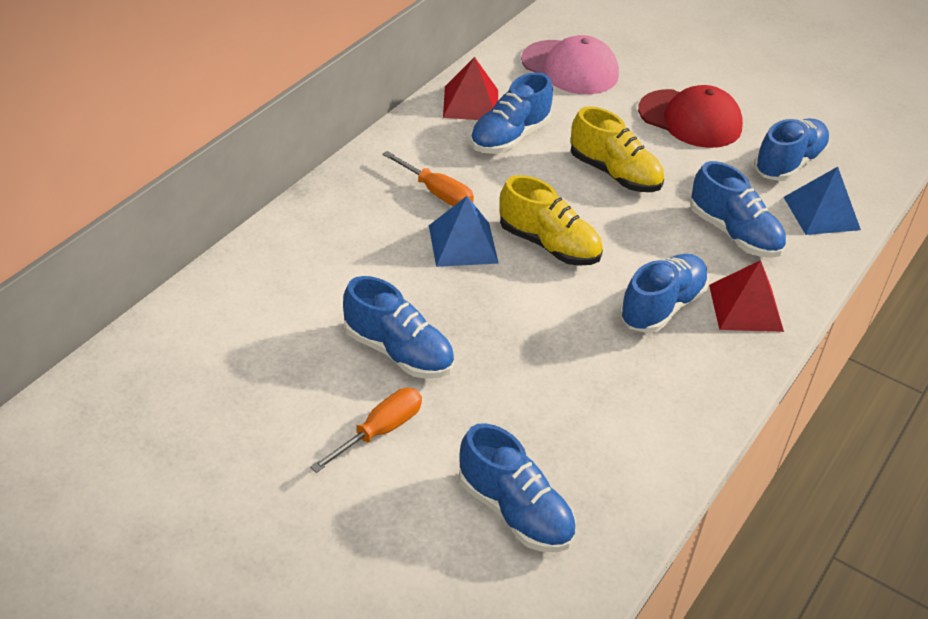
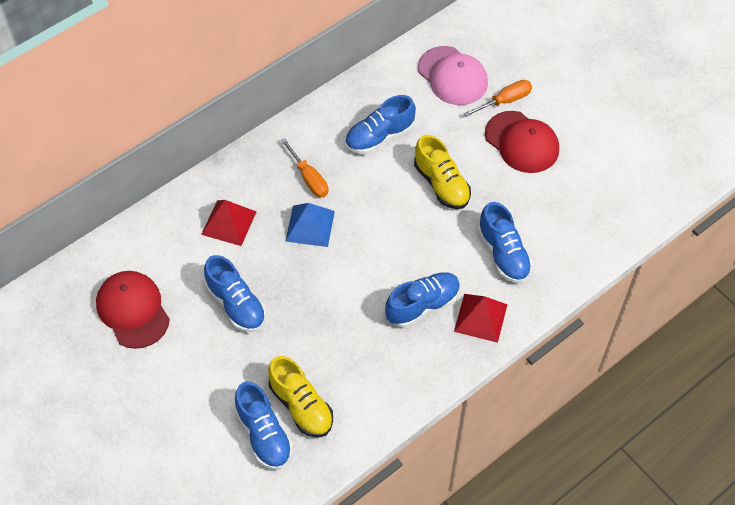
camera: 20 degrees right, 15 degrees up
orange screwdriver [310,388,422,473] -> orange screwdriver moved to [464,80,532,117]
red pyramid [443,57,498,120] -> red pyramid moved to [201,200,256,246]
yellow shoe [499,175,603,266] -> yellow shoe moved to [268,356,333,437]
blue shoe [754,119,830,181] -> none
blue pyramid [784,167,861,235] -> none
none -> red cap [96,271,170,349]

